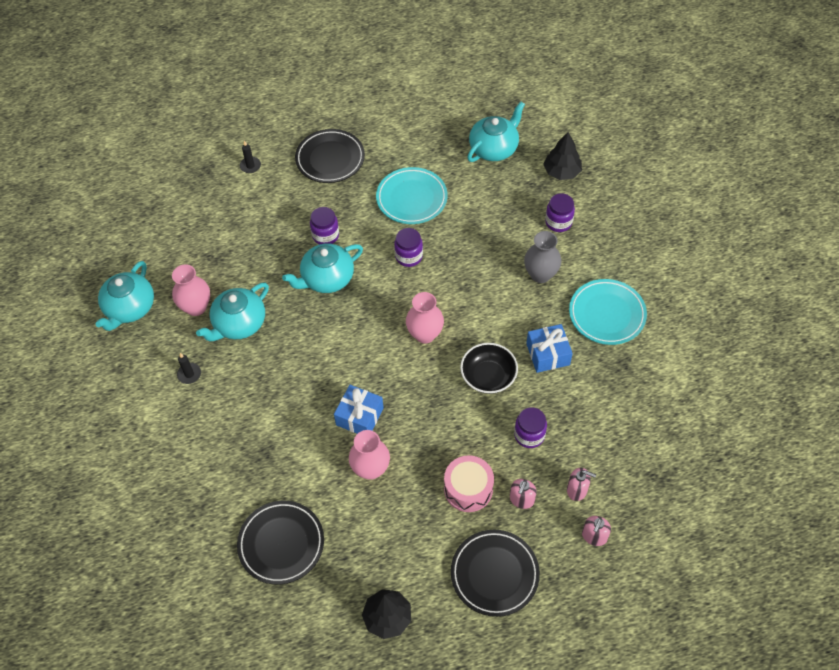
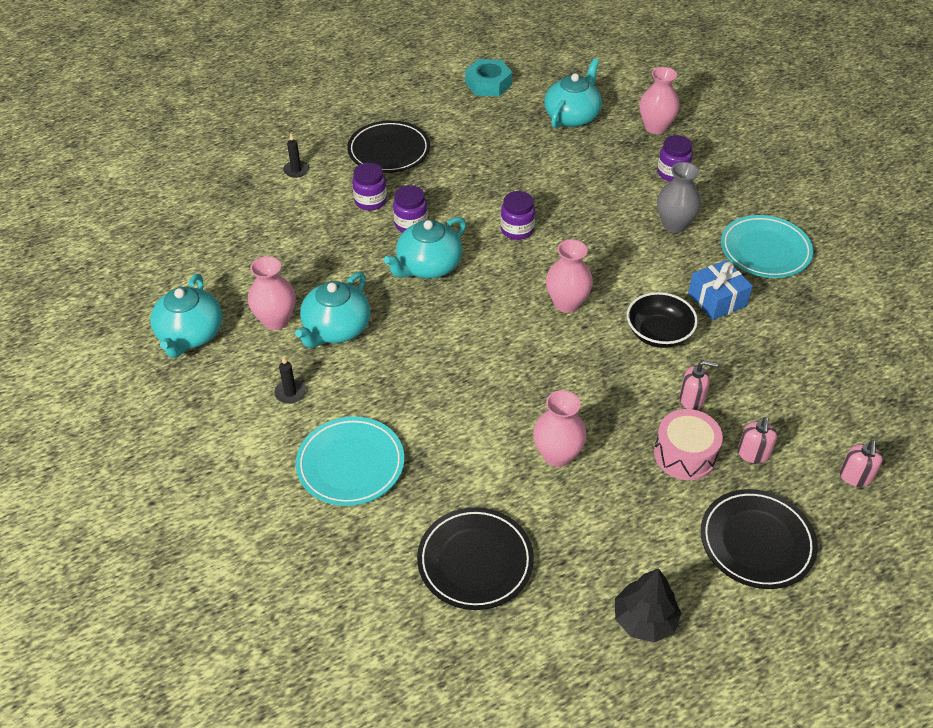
camera: 15 degrees left, 10 degrees down
blue gift [334,385,384,434] -> none
turquoise plate [376,167,448,224] -> turquoise plate moved to [296,416,404,506]
purple jar [514,407,547,448] -> purple jar moved to [352,163,387,210]
black tree [543,132,582,180] -> pink vase [639,67,679,134]
pink soap dispenser [567,468,596,501] -> pink soap dispenser moved to [680,360,718,410]
none -> turquoise nut [465,59,512,96]

